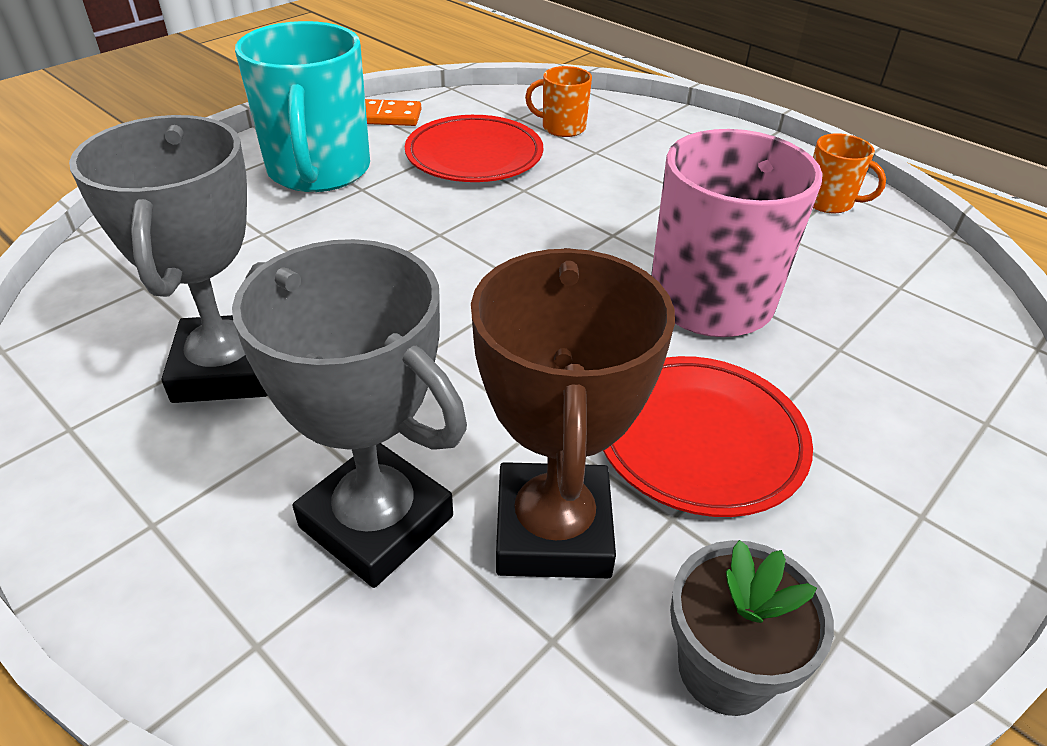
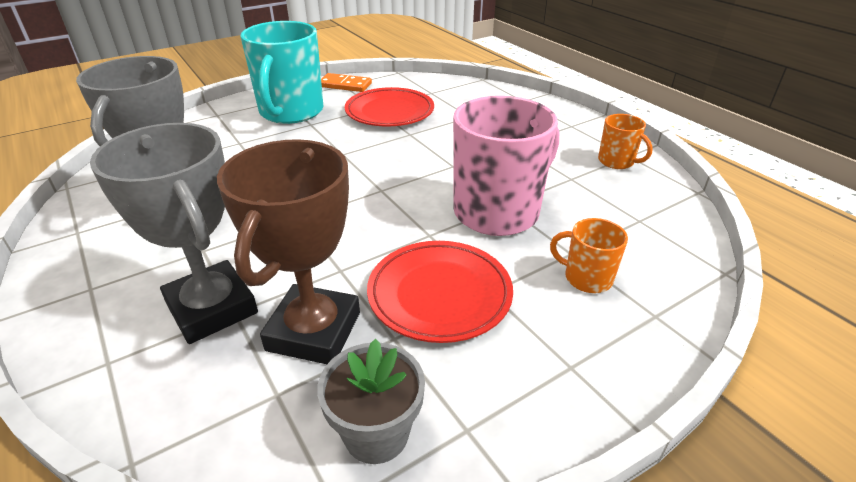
camera: 15 degrees right, 5 degrees down
orange mug [525,66,592,137] -> orange mug moved to [550,218,628,293]

